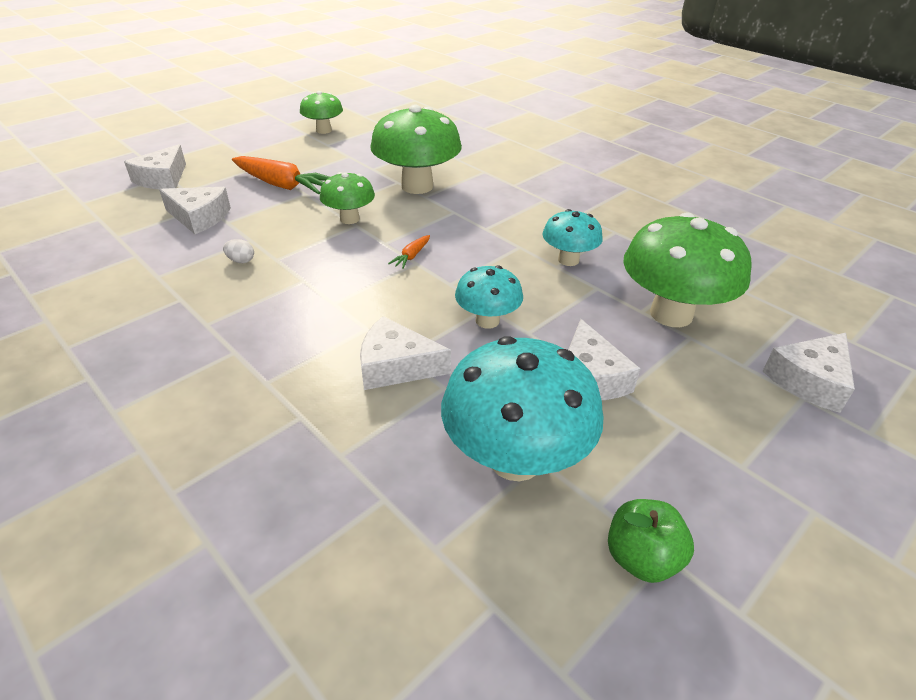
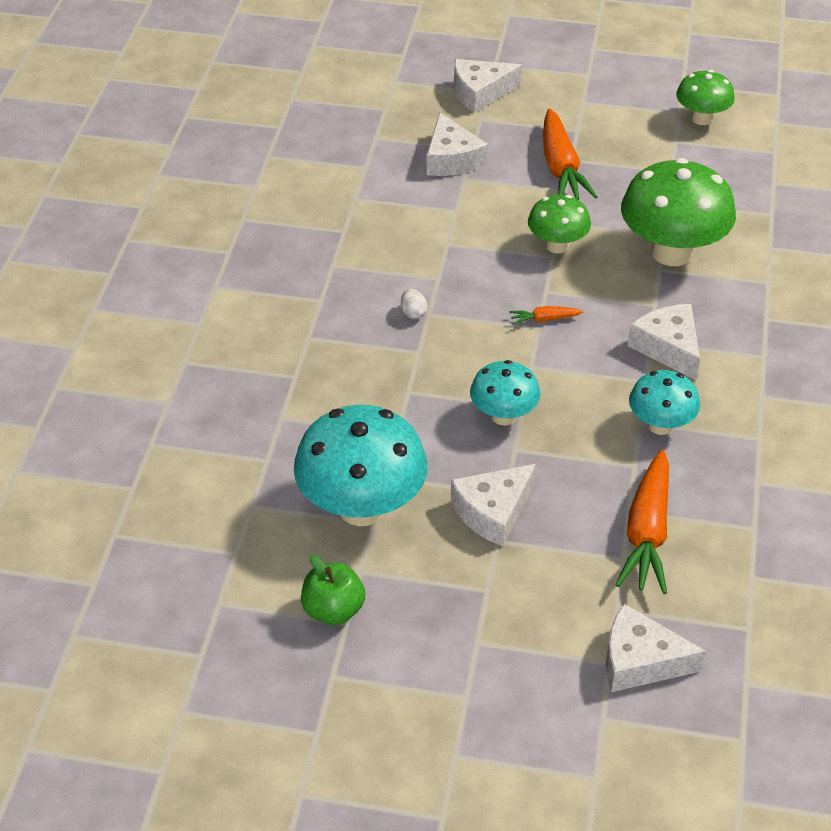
camera: 55 degrees right, 5 degrees up
white egg [223,239,254,263] -> white egg moved to [401,289,427,319]
white cheese [360,316,451,390] -> white cheese moved to [628,304,700,380]
green mushroom [623,212,752,327] -> orange carrot [615,449,669,594]

